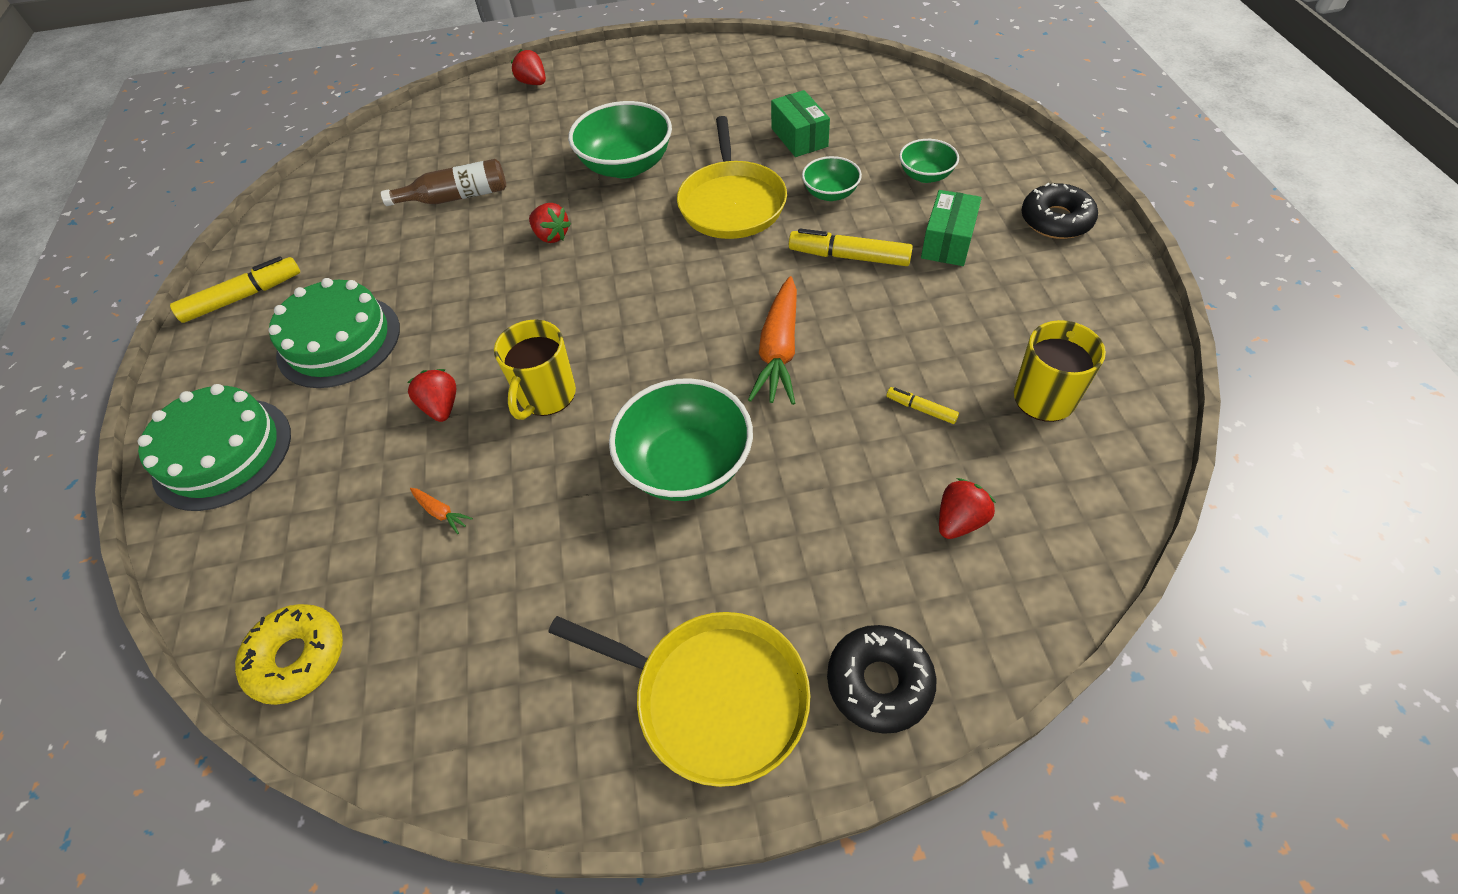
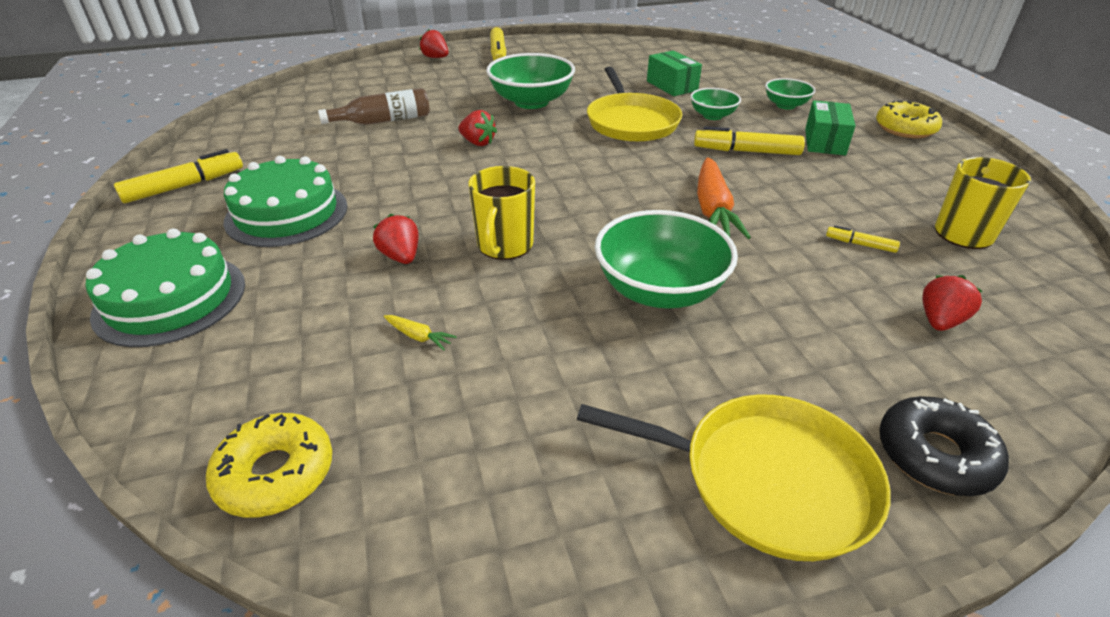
camera: 10 degrees left, 15 degrees down
orange carrot [410,488,473,534] -> yellow carrot [384,315,457,351]
black donut [1021,183,1098,239] -> yellow donut [876,101,942,138]
none -> yellow marker [490,27,506,61]

